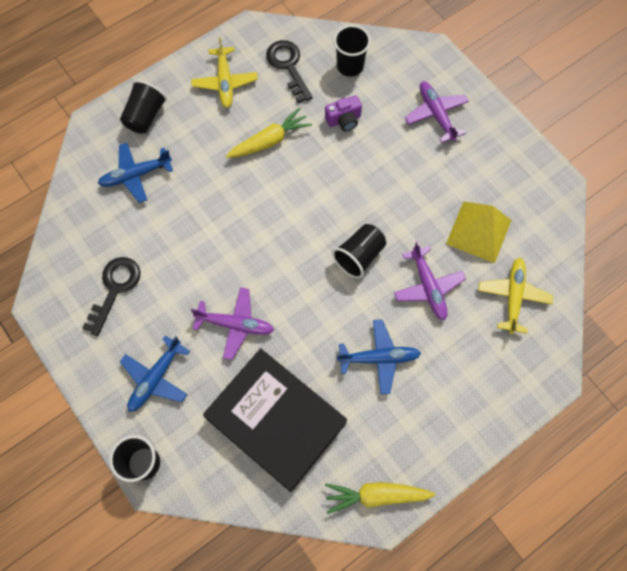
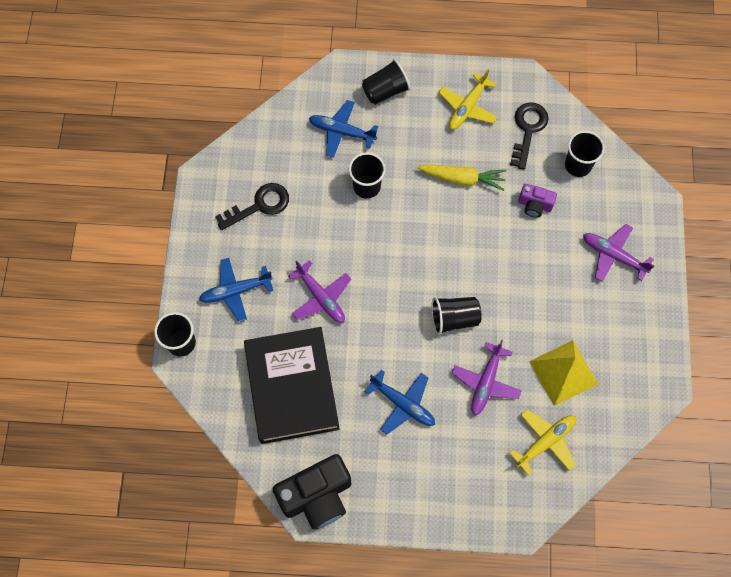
camera: 40 degrees right, 0 degrees up
yellow carrot [325,482,436,514] -> black camera [272,454,351,530]
purple plane [405,81,469,143] -> purple plane turned 75 degrees counterclockwise [583,224,654,282]
none -> black cup [349,152,385,199]

